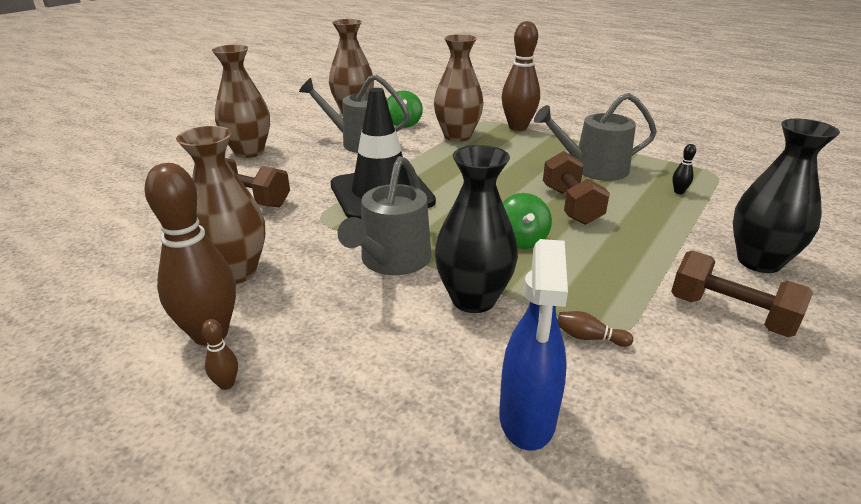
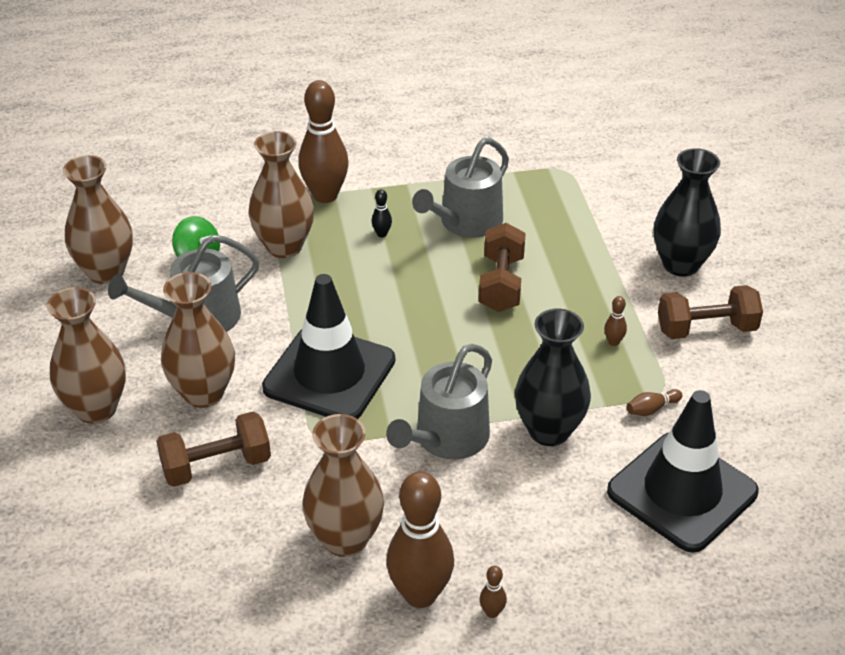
camera: 45 degrees left, 10 degrees up
grey watering can [338,156,431,275] -> grey watering can turned 60 degrees clockwise [386,344,492,459]
blue spray bottle [499,239,568,451] -> black traffic cone [607,390,759,553]
green spinning top [503,193,552,249] -> none
brown dumbbell [543,151,610,225] -> brown dumbbell turned 60 degrees clockwise [479,223,526,312]
black bowling pin [672,144,696,194] -> black bowling pin moved to [371,189,392,237]
none -> brown vase [161,272,235,408]
none -> brown bowling pin [604,296,627,346]

